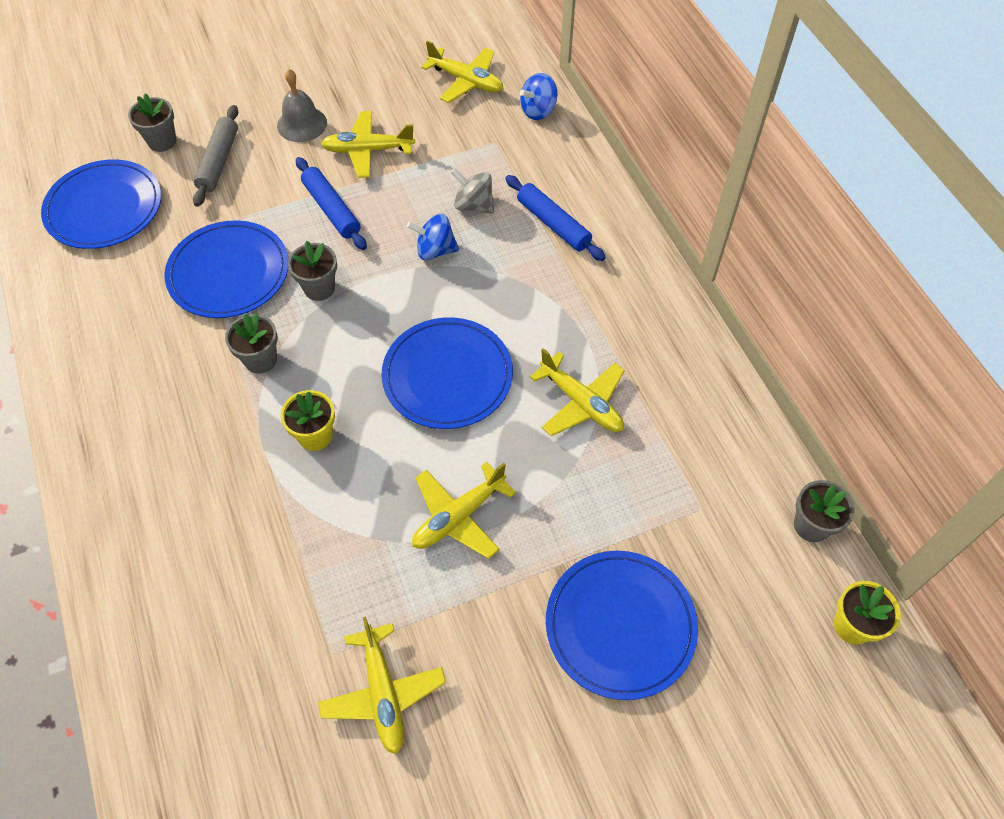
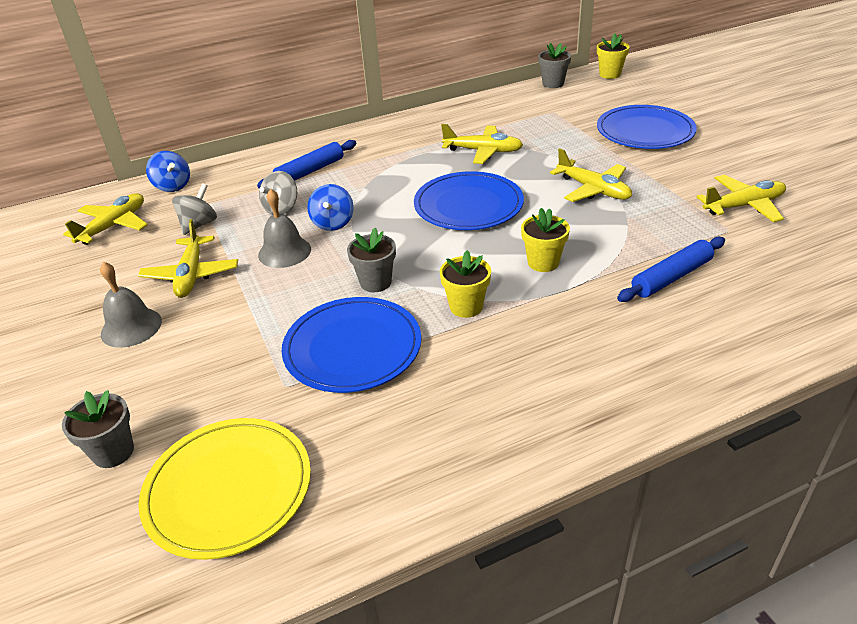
camera: 90 degrees left, 20 degrees down
blue plate [41,159,161,249] -> yellow plate [138,418,311,560]
grey rolling pin [193,105,238,207] -> none
grey flower pot [225,313,278,374] -> yellow flower pot [440,250,491,318]
blue rolling pin [296,157,367,250] -> blue rolling pin moved to [617,237,725,302]
yellow plane [530,348,625,436] -> yellow plane turned 60 degrees clockwise [441,124,523,164]
none -> grey spinning top [172,183,217,235]
none -> grey bell [258,189,311,268]

